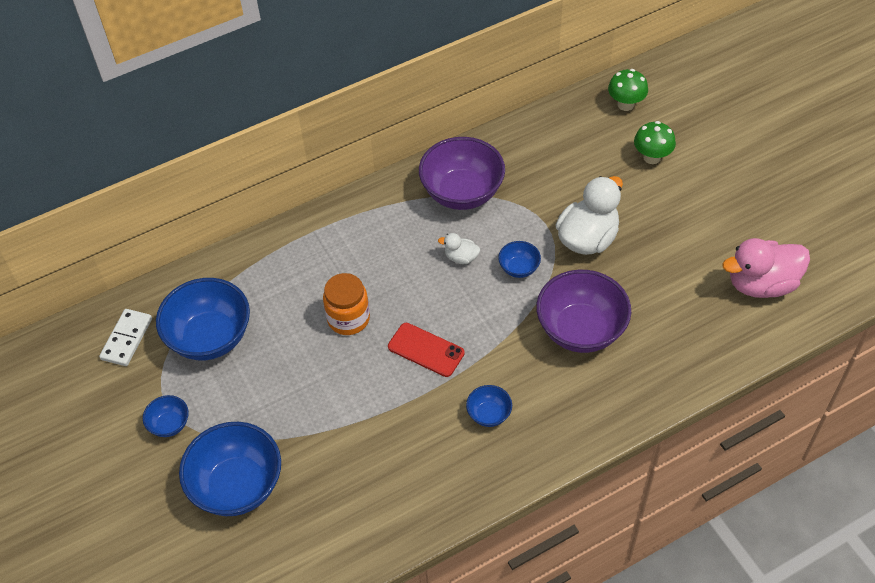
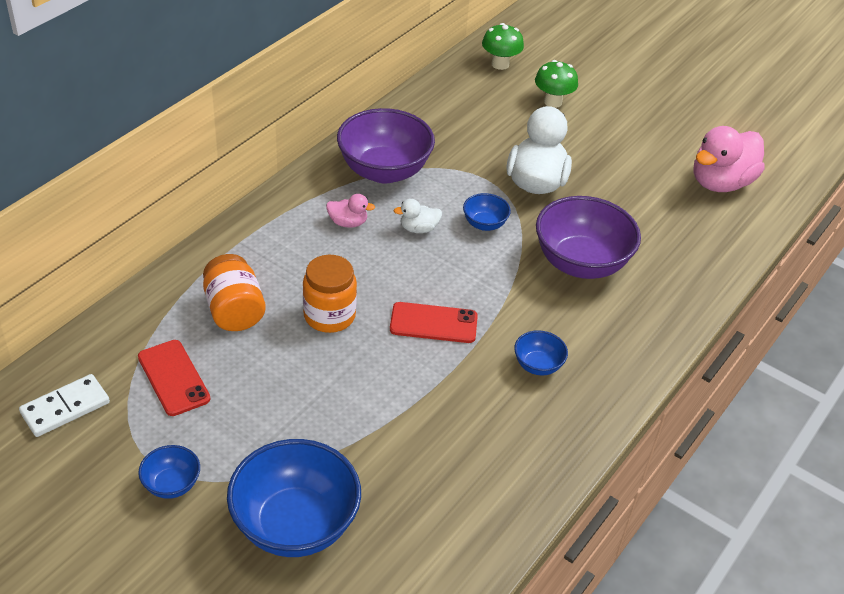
camera: 30 degrees left, 10 degrees down
white domino [99,309,152,366] -> white domino turned 60 degrees clockwise [19,374,110,437]
blue bowl [156,278,250,360] -> red phone [138,340,210,416]
none -> orange jar [203,254,266,331]
none -> pink duck [326,194,375,228]

